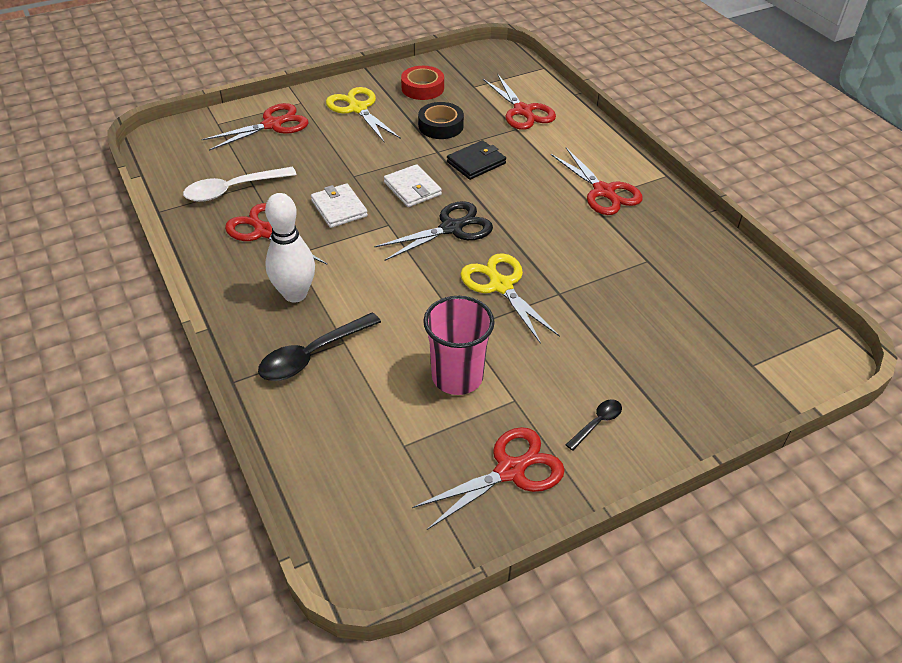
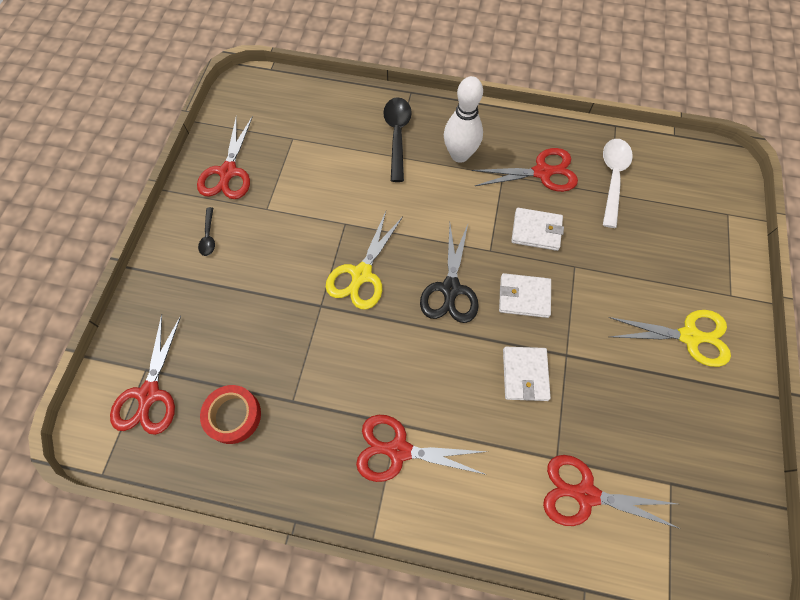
camera: 130 degrees right, 20 degrees up
red scissors [201,103,308,151] -> red scissors moved to [110,314,181,435]
red tape [401,66,444,100] -> red tape moved to [200,385,261,444]
black tape [418,102,464,139] -> none
pink cup [423,296,495,395] -> none
black wallet [447,140,506,180] -> white wallet [503,347,551,401]
yellow scissors [460,253,560,344] -> yellow scissors turned 105 degrees clockwise [326,212,403,309]

